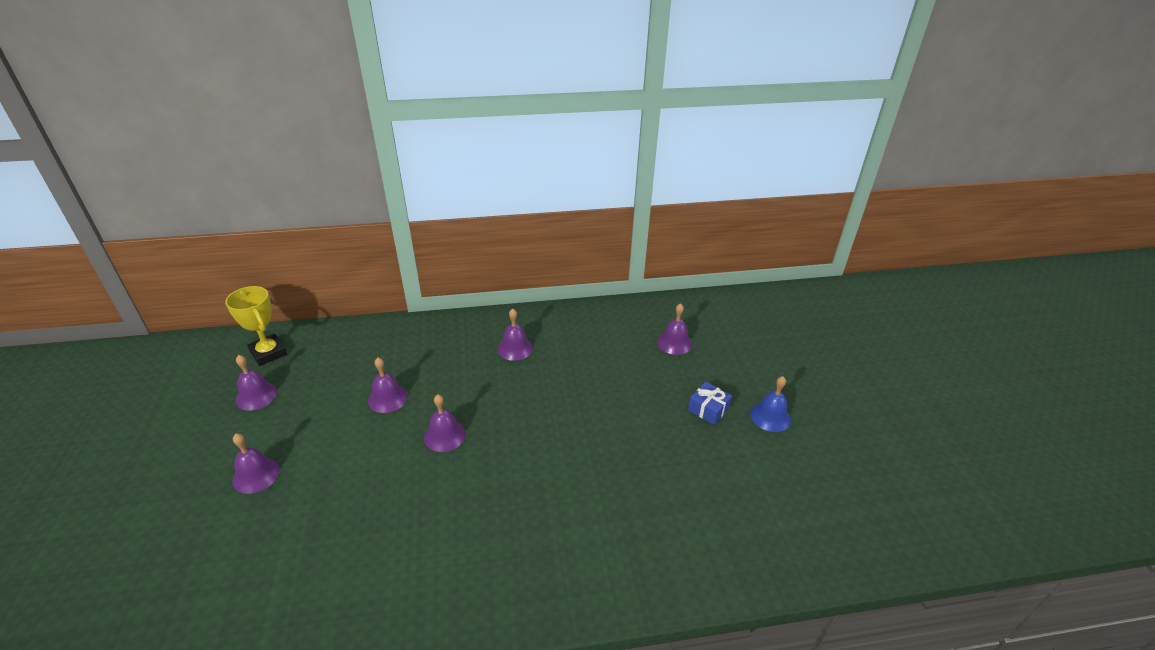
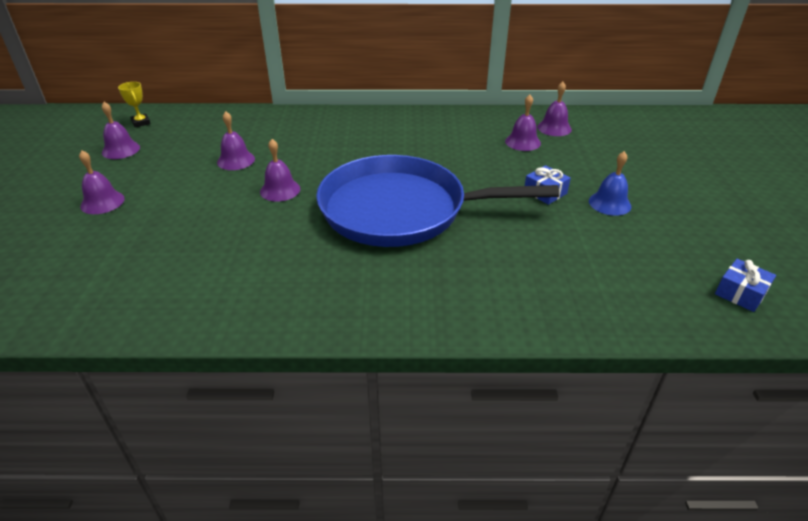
camera: 10 degrees right, 0 degrees up
yellow trophy [225,286,287,366] -> yellow trophy [118,82,151,127], size x0.60
purple bell [497,308,533,361] -> purple bell moved to [537,82,572,136]
none -> blue pan [316,155,559,247]
none -> blue gift [715,259,776,312]

